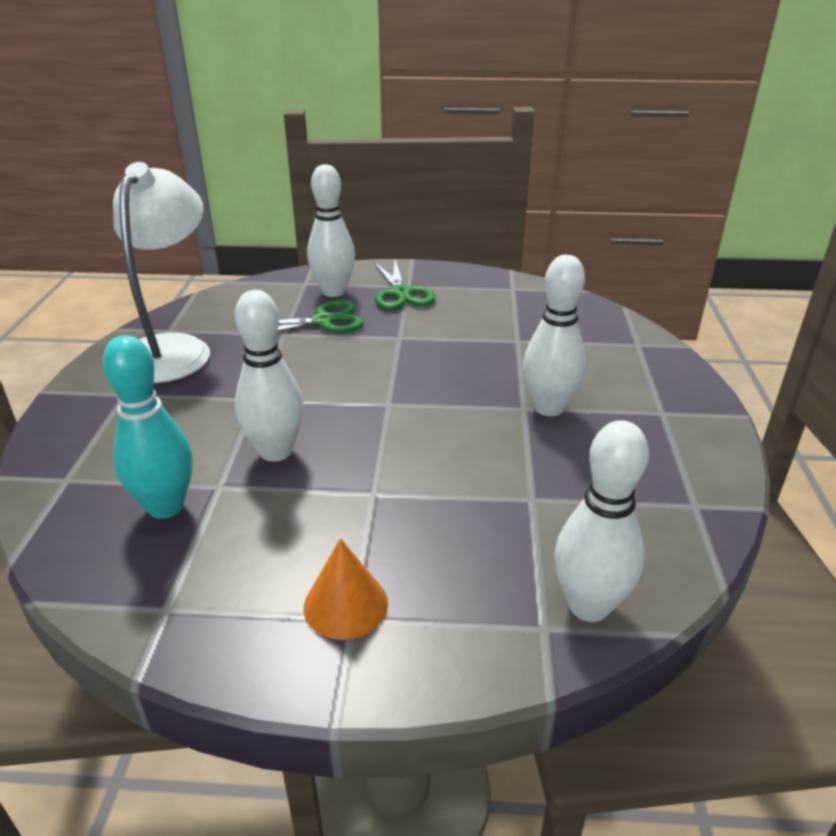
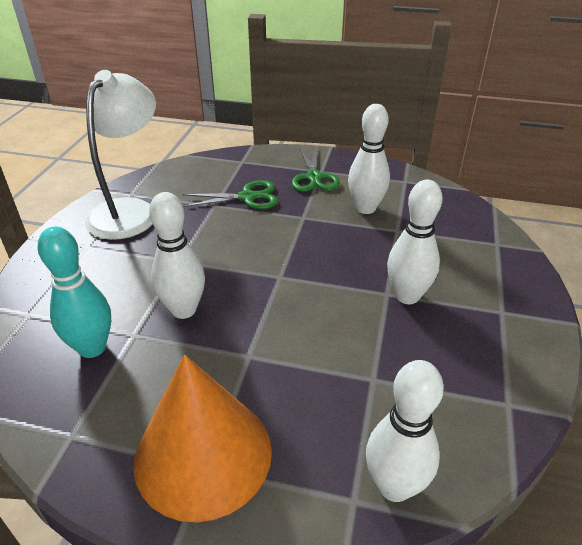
camera: 10 degrees right, 5 degrees up
orange cone [304,538,388,640] -> orange cone [133,355,272,522], size x2.07
white bowling pin [307,164,355,297] -> white bowling pin moved to [348,104,390,214]

